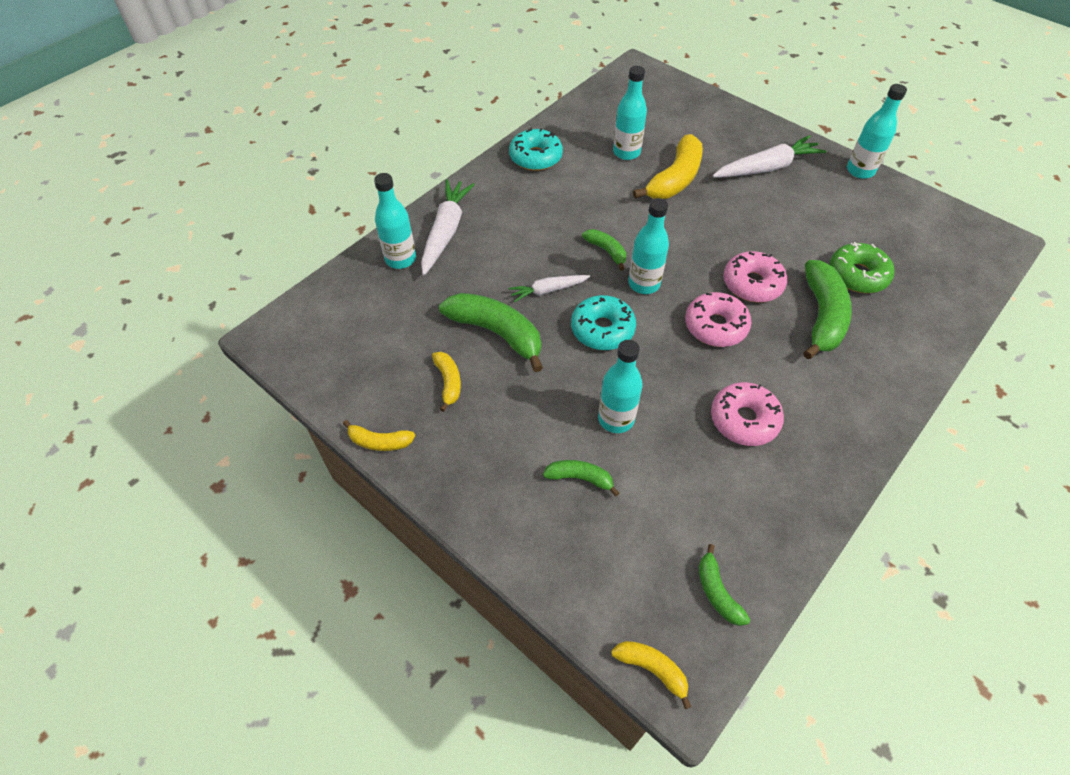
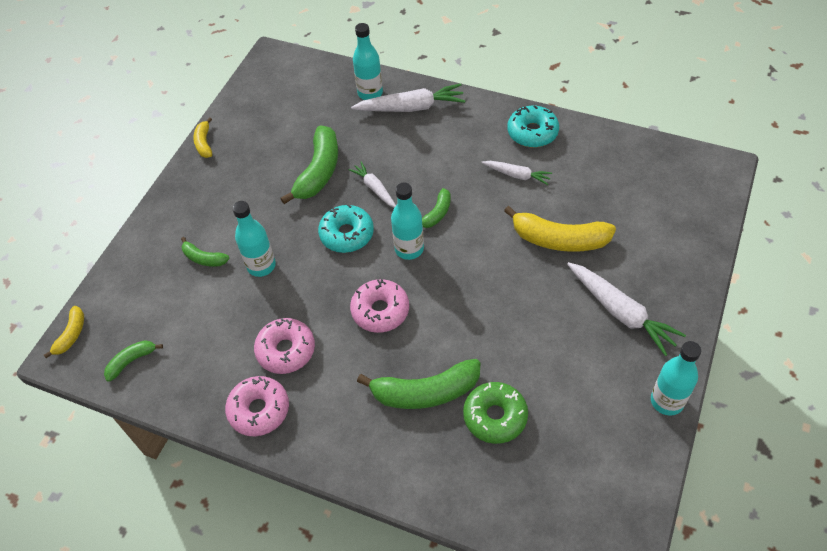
camera: 75 degrees right, 0 degrees up
yellow banana [432,352,461,412] -> none
green banana [543,460,619,496] -> green banana turned 120 degrees clockwise [181,237,230,267]
turquoise bottle [613,66,647,160] -> none
pink donut [724,251,787,303] -> pink donut moved to [225,376,289,436]
none -> white carrot [481,161,552,185]

